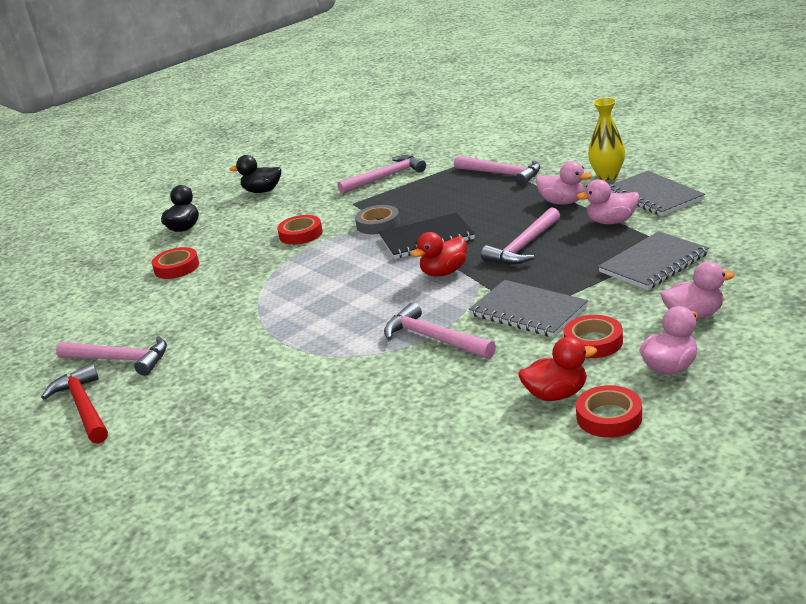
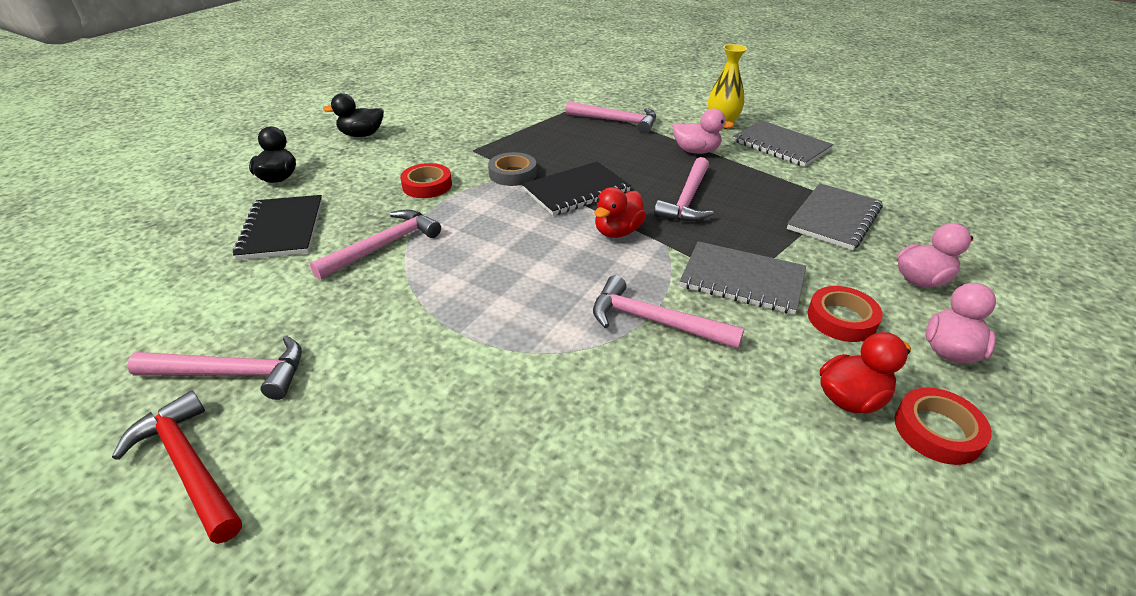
camera: 20 degrees left, 10 degrees up
red tape [152,247,199,279] -> black notebook [233,195,323,260]
pink hammer [337,155,426,194] -> pink hammer moved to [310,209,441,280]
pink duck [577,179,639,224] -> none

